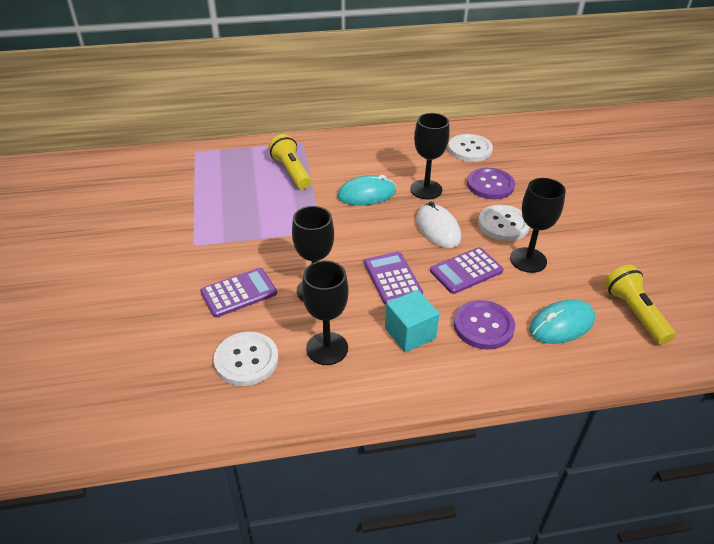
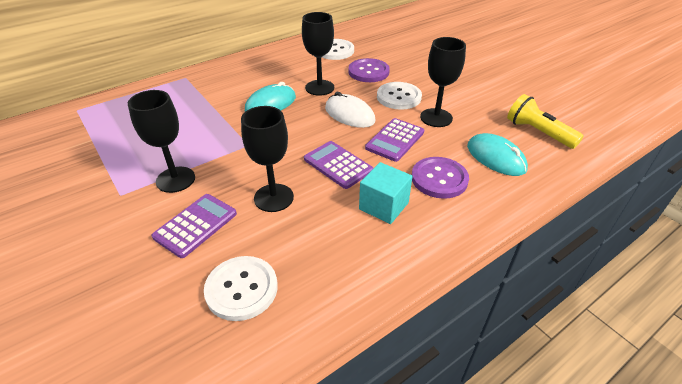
camera: 25 degrees left, 0 degrees up
yellow flashlight [269,134,311,189] -> none
black goblet [302,260,349,365] -> black goblet moved to [128,90,195,193]
turquoise mouse [529,299,595,344] -> turquoise mouse turned 75 degrees counterclockwise [467,133,528,176]

